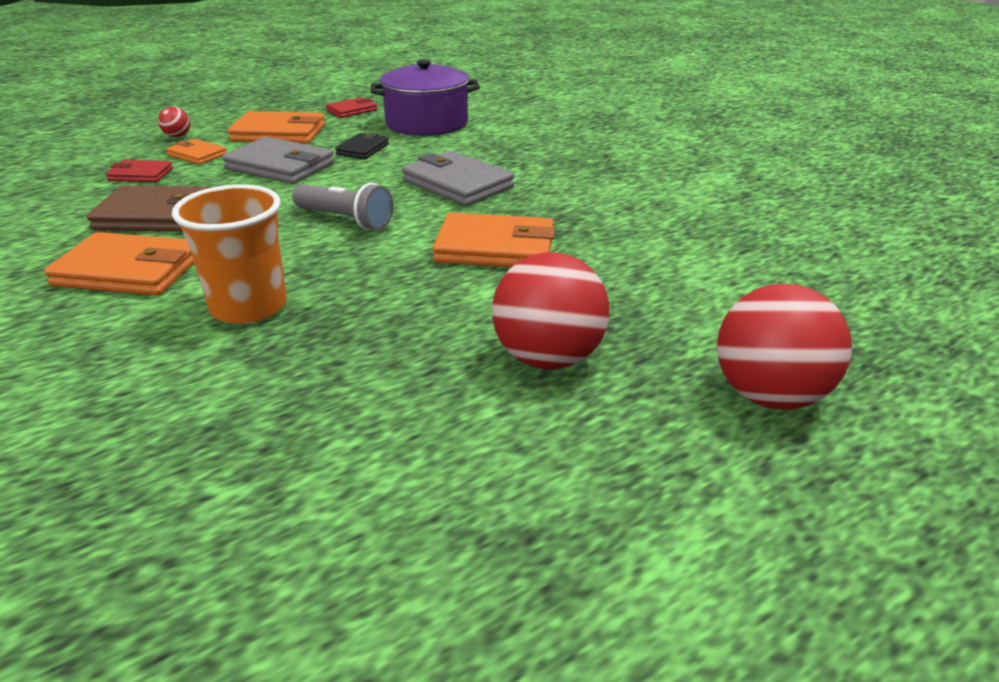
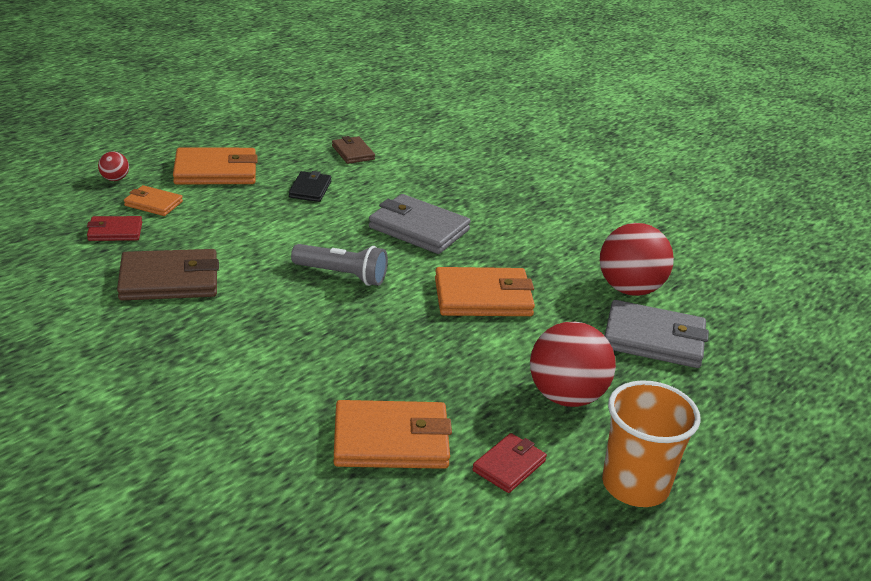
camera: 15 degrees left, 0 degrees up
orange wallet [44,232,194,296] -> orange wallet moved to [334,400,452,469]
orange cup [172,184,287,324] -> orange cup moved to [602,380,701,507]
grey wallet [222,137,334,184] -> grey wallet moved to [605,300,709,368]
red wallet [326,97,377,118] -> red wallet moved to [472,433,547,493]
purple pot [371,60,480,136] -> brown wallet [332,136,375,164]
red ball [717,283,852,410] -> red ball moved to [600,223,674,296]

